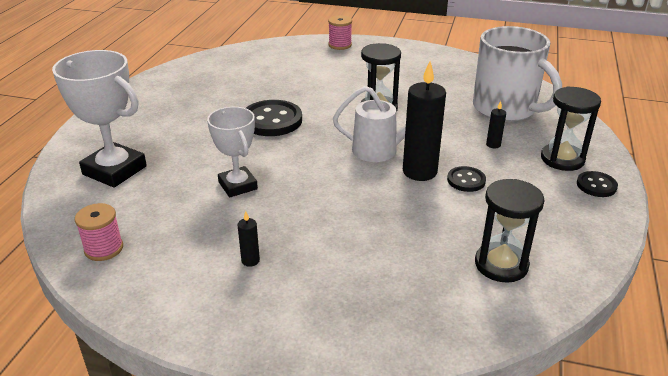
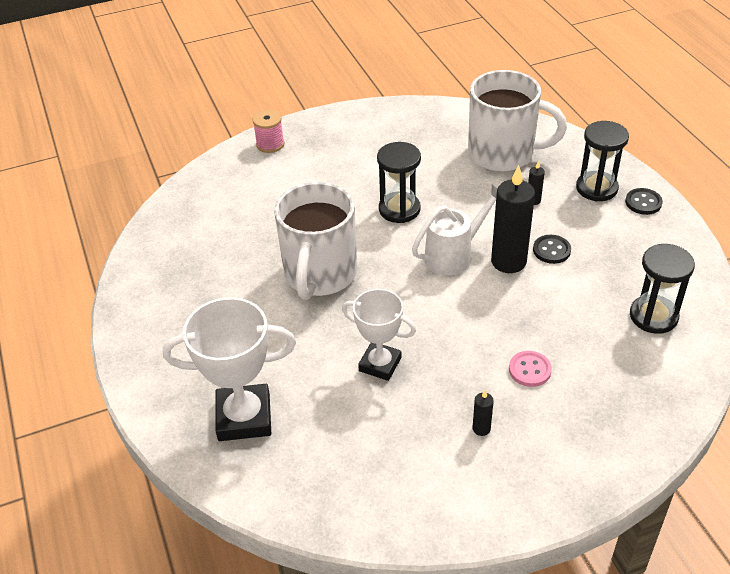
camera: 35 degrees left, 10 degrees up
pink spool [75,203,123,261] -> none
black button [246,100,302,136] -> white mug [274,182,357,300]
none -> pink button [509,351,552,387]

